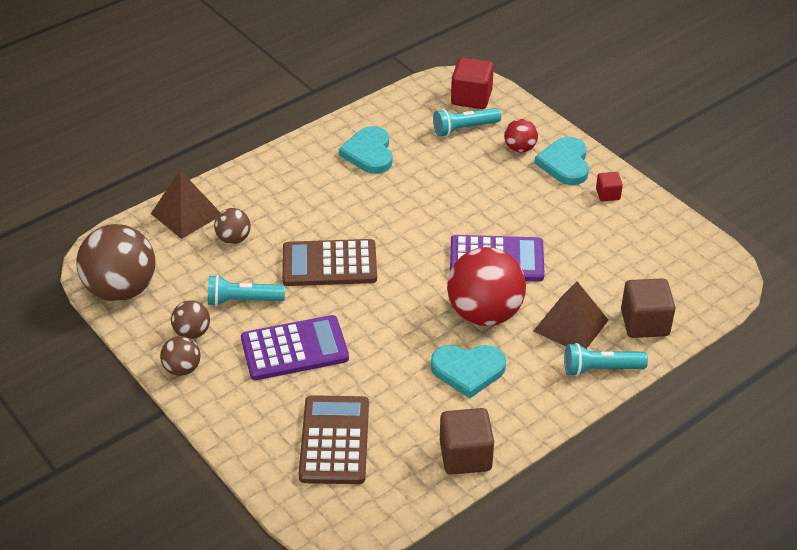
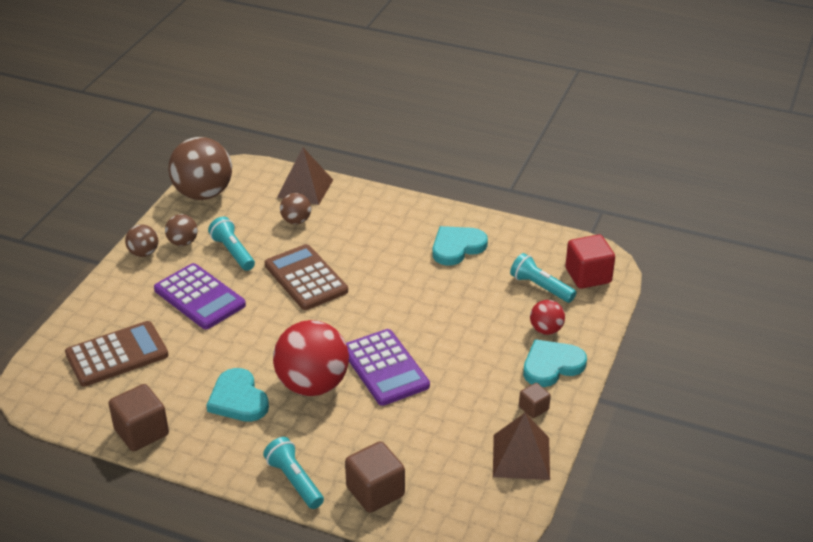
camera: 60 degrees right, 5 degrees down
brown pyramid [534,281,609,349] -> brown pyramid moved to [493,413,550,480]
red cube [596,172,623,201] -> brown cube [519,383,551,418]

